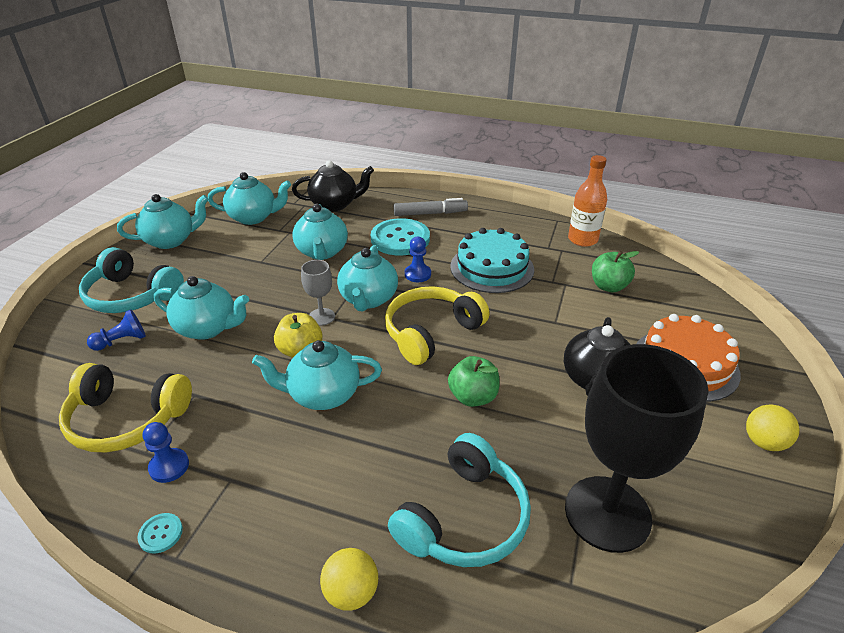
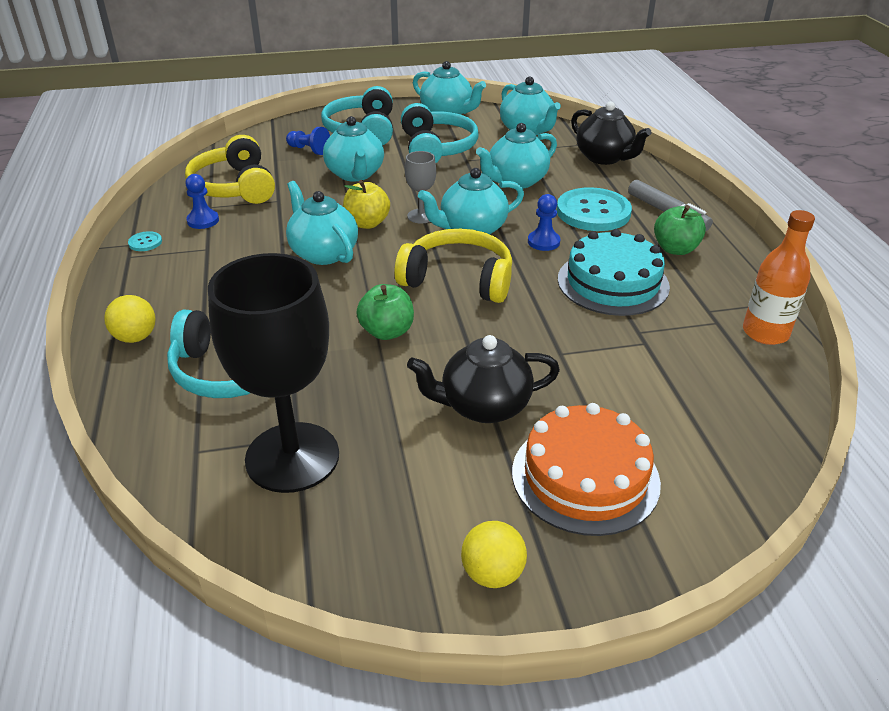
camera: 60 degrees right, 0 degrees up
green apple [592,250,639,292] -> green apple moved to [654,205,706,255]
none -> turquoise headphones [401,103,479,163]

